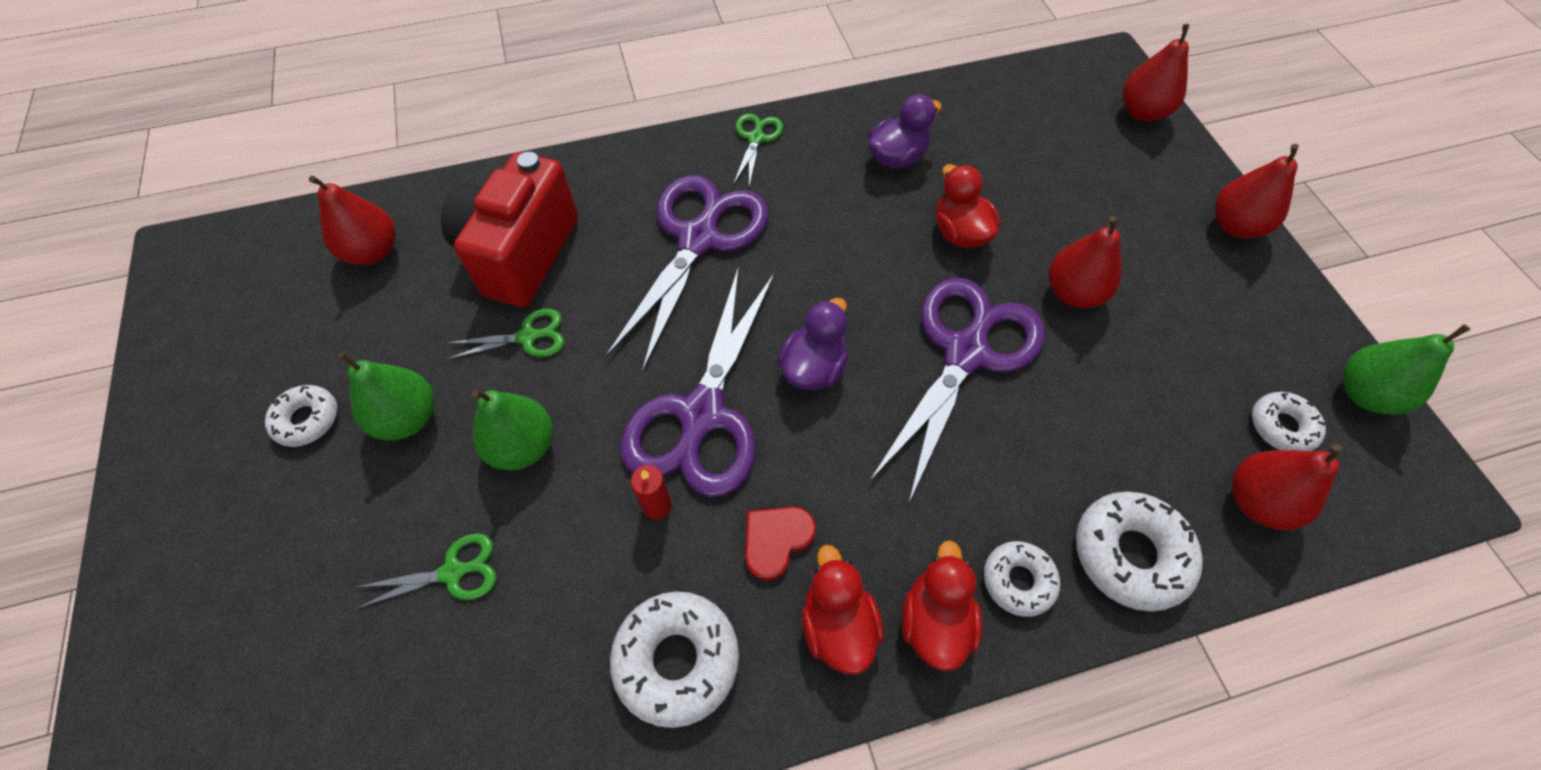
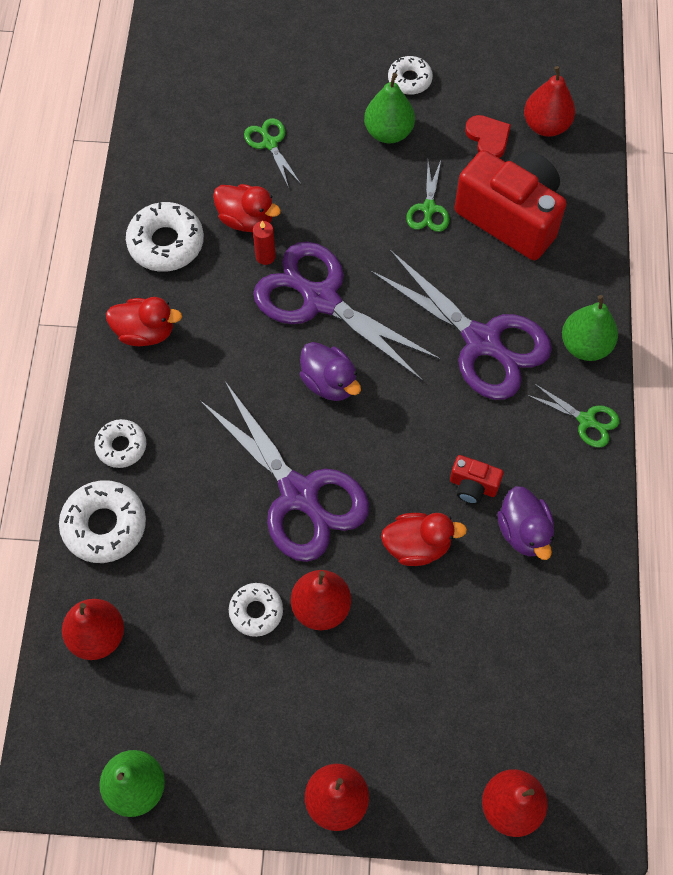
camera: 110 degrees right, 5 degrees up
green scissors [355,533,497,609] -> green scissors turned 150 degrees clockwise [244,118,301,188]
green pear [472,389,553,470] -> green pear moved to [562,295,618,361]
red heart [745,507,816,581] -> red heart moved to [465,115,511,158]
red duck [902,540,982,671] -> red duck moved to [213,184,281,232]
white donut [1252,392,1326,451] -> white donut moved to [229,583,283,637]
none -> red camera [450,455,504,504]

